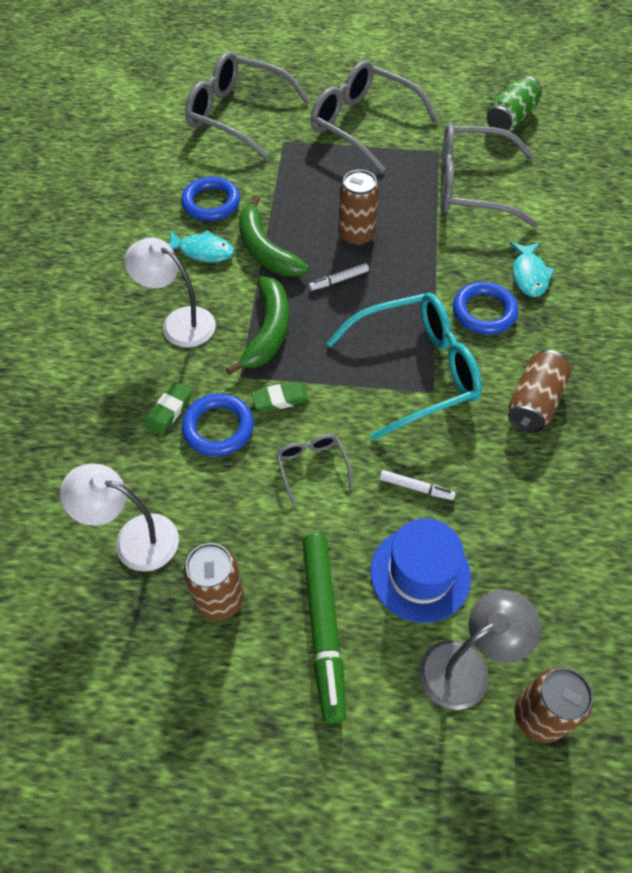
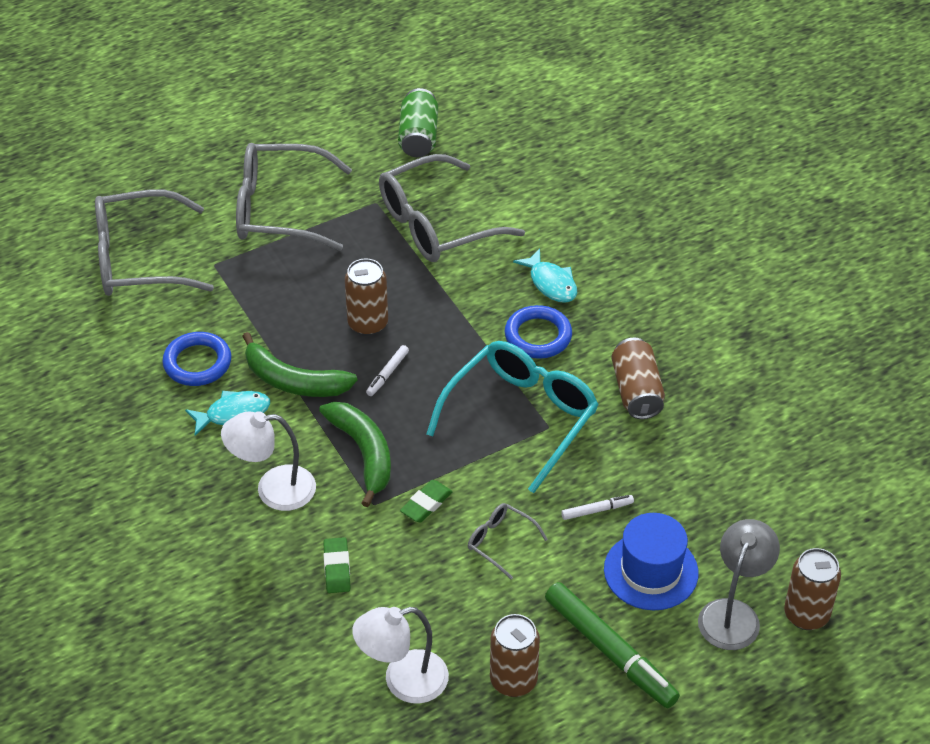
camera: 35 degrees left, 10 degrees down
blue ring [182,393,254,456] -> none

